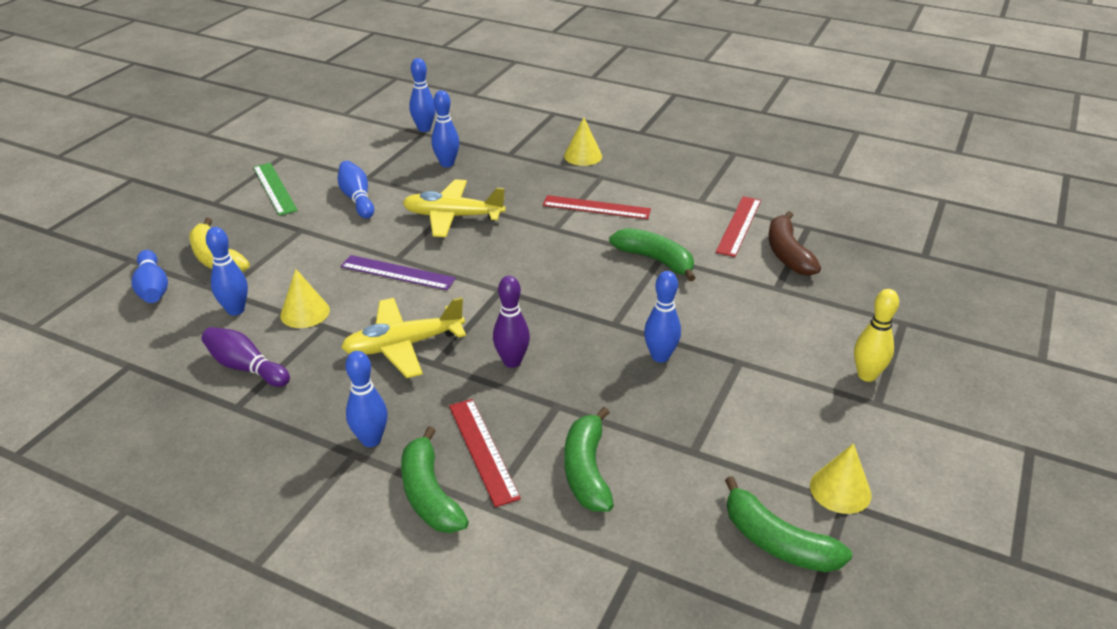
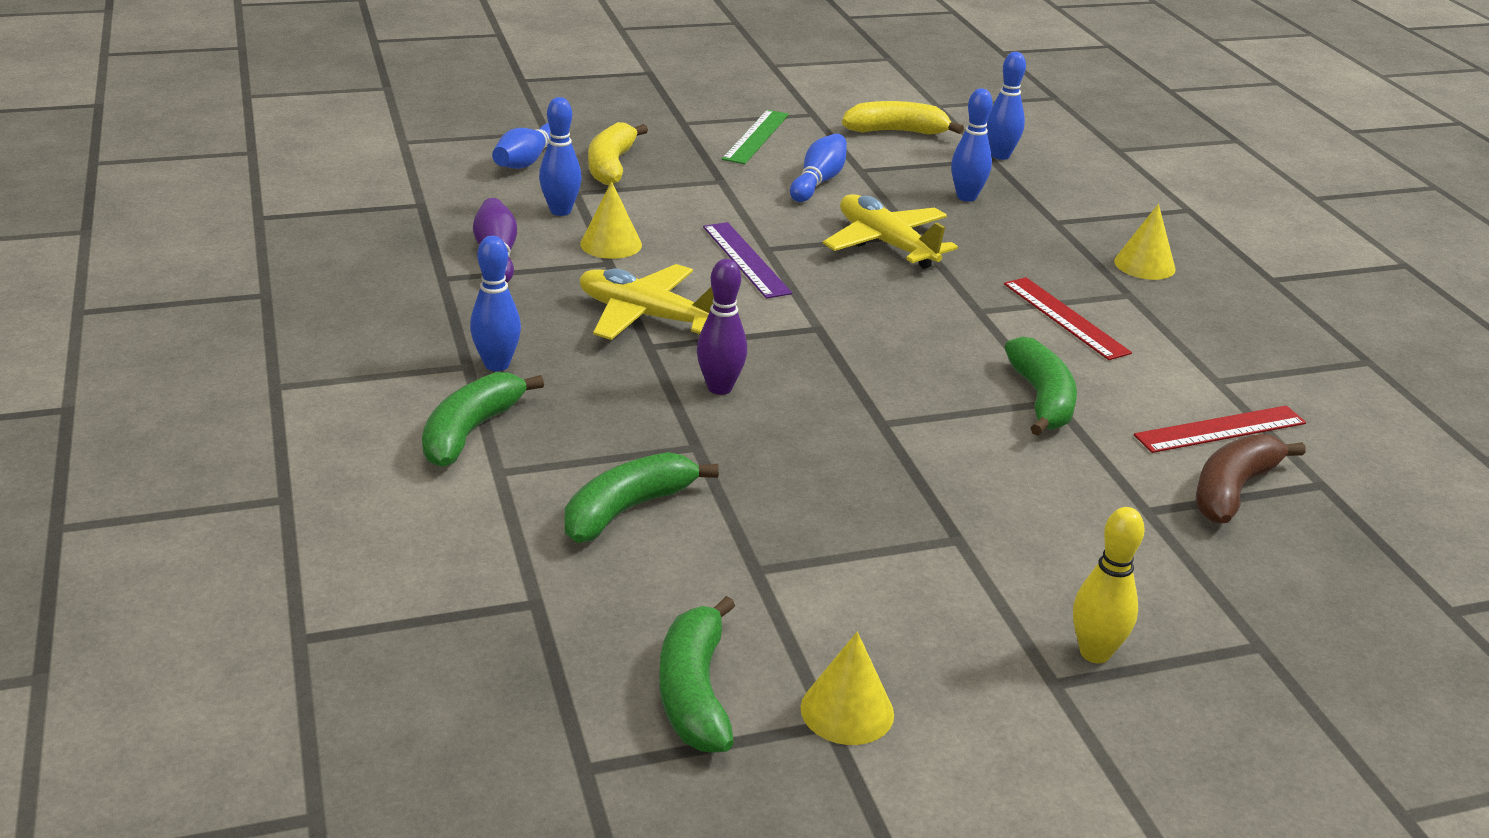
camera: 45 degrees right, 5 degrees down
red ruler [449,399,521,507] -> none
blue bowling pin [644,271,681,363] -> none
none -> yellow banana [842,101,964,135]

